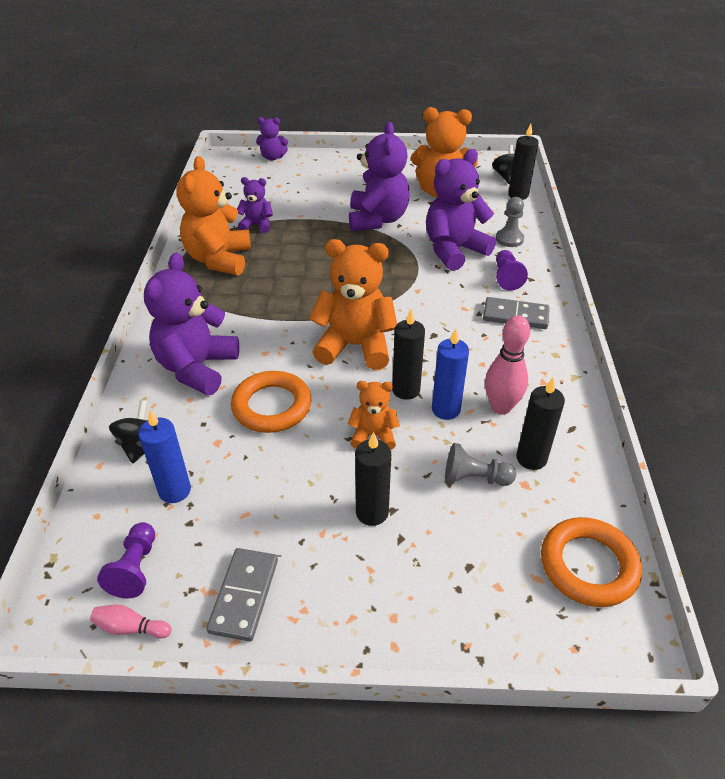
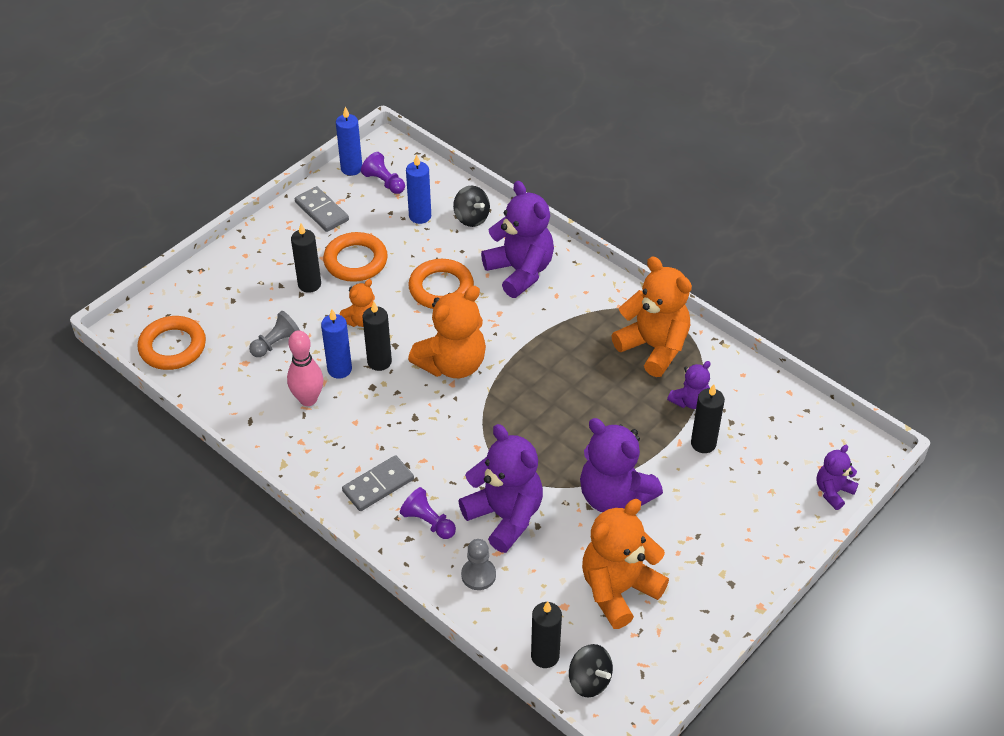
camera: 130 degrees right, 5 degrees up
pink bowling pin [90,605,171,639] -> blue candle [336,107,362,176]
purple teddy bear [426,149,496,271] -> purple teddy bear turned 45 degrees counterclockwise [459,424,543,553]
black candle [516,377,565,470] -> black candle moved to [691,384,725,453]
none -> orange ring [323,232,388,282]

